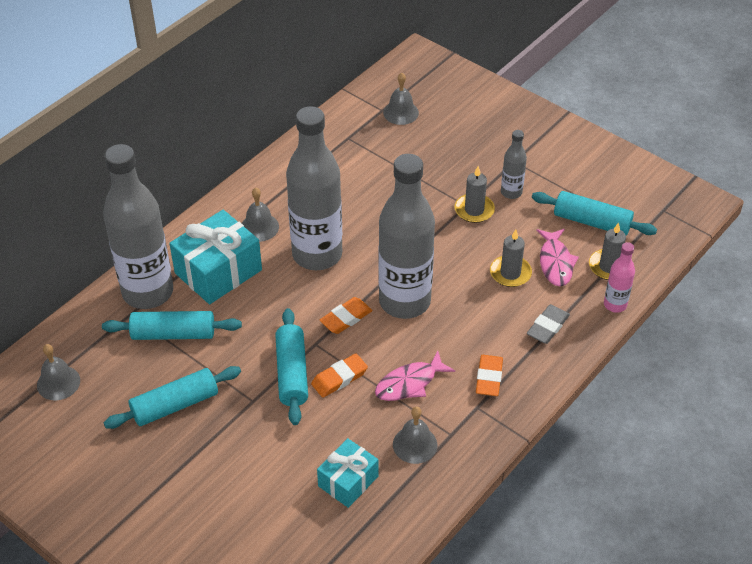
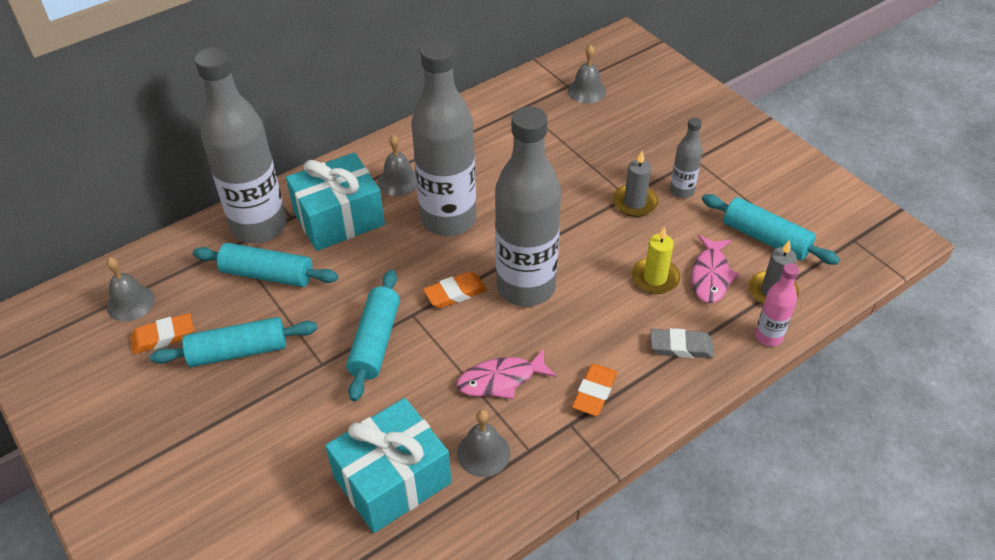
camera: 15 degrees right, 0 degrees up
orange eraser [311,353,368,398] -> orange eraser moved to [130,313,194,354]
turquoise gift [317,438,378,508] -> turquoise gift [325,398,451,533], size x1.63
grey candle [490,230,532,287] -> yellow candle [631,227,680,294]
grey eraser [527,304,570,344] -> grey eraser turned 45 degrees clockwise [650,328,714,358]

